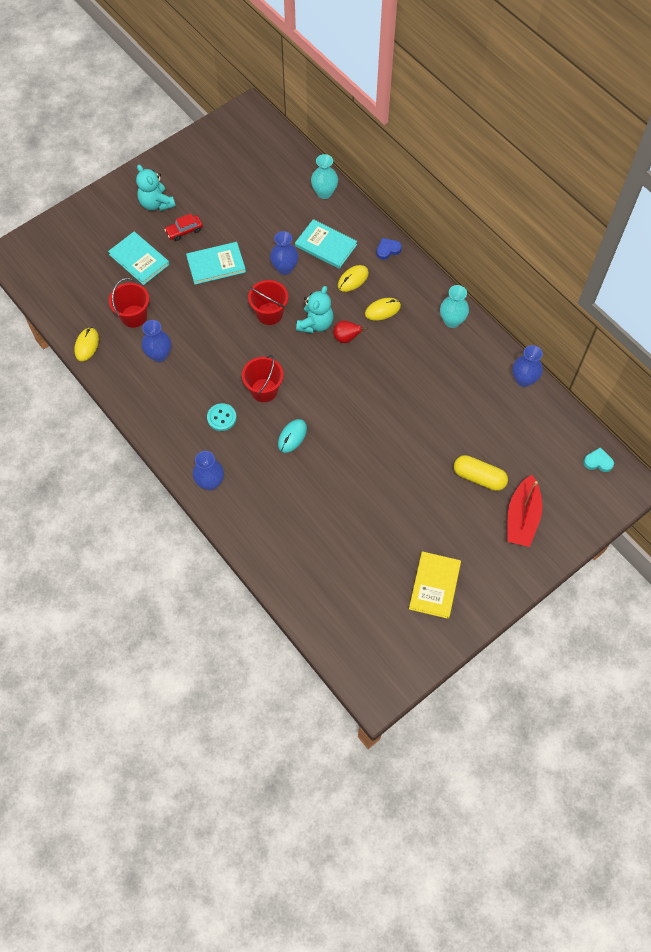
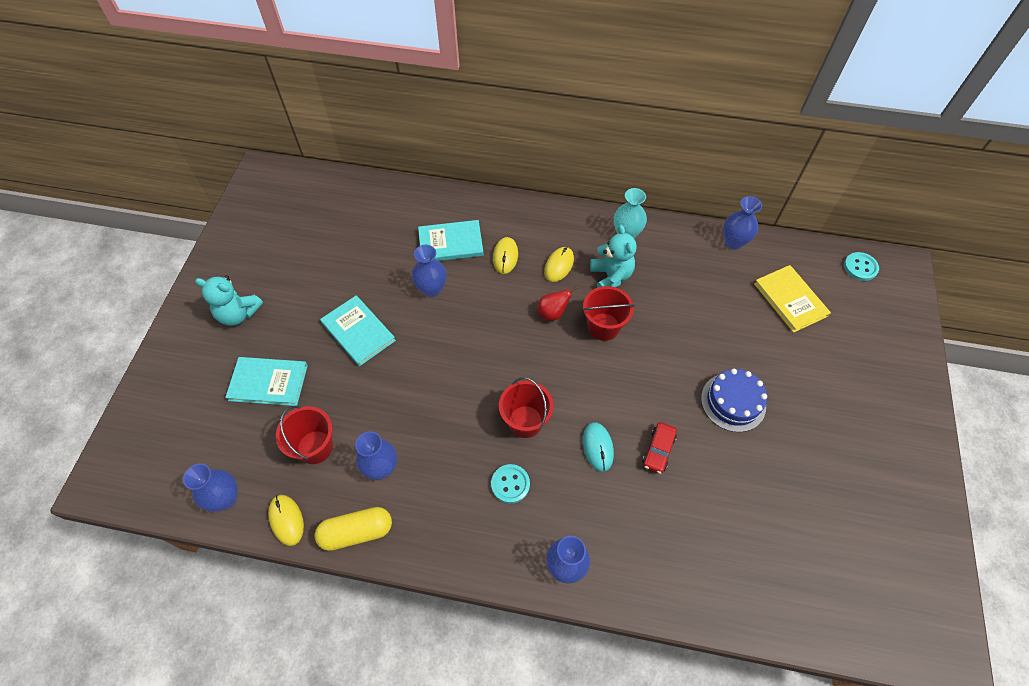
camera: 40 degrees left, 5 degrees down
red car [164,213,203,241] -> red car moved to [642,422,677,474]
turquoise book [186,242,246,285] -> turquoise book turned 75 degrees counterclockwise [320,295,396,366]
red bucket [248,280,288,325] -> red bucket moved to [582,286,635,341]
turquoise teddy bear [296,286,333,333] -> turquoise teddy bear moved to [590,225,637,288]
turquoise vase [311,154,338,199] -> none
blue heart [376,238,402,260] -> none
yellow book [409,551,461,619] -> yellow book moved to [754,265,831,333]
yellow capsule [454,455,508,491] -> yellow capsule moved to [315,507,392,551]
red boat [507,475,542,547] -> none
turquoise heart [583,447,614,472] -> turquoise button [844,252,879,281]
none -> blue vase [183,463,238,512]
none -> blue cake [701,369,767,432]

